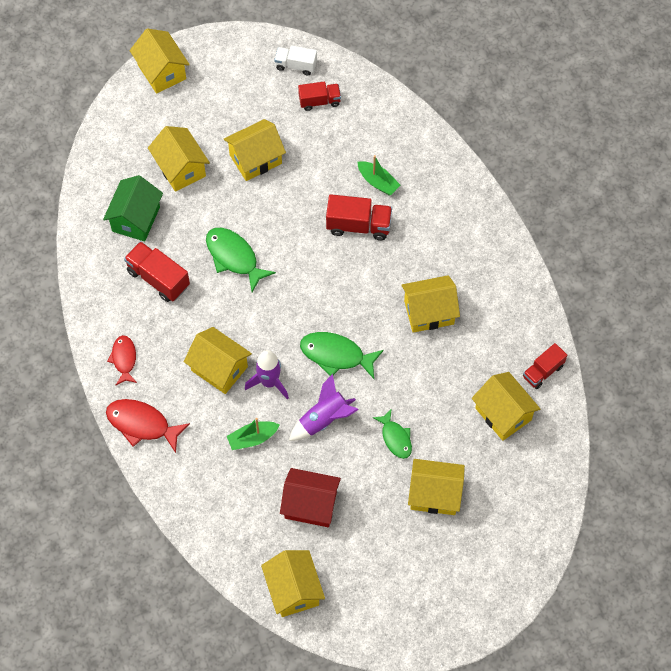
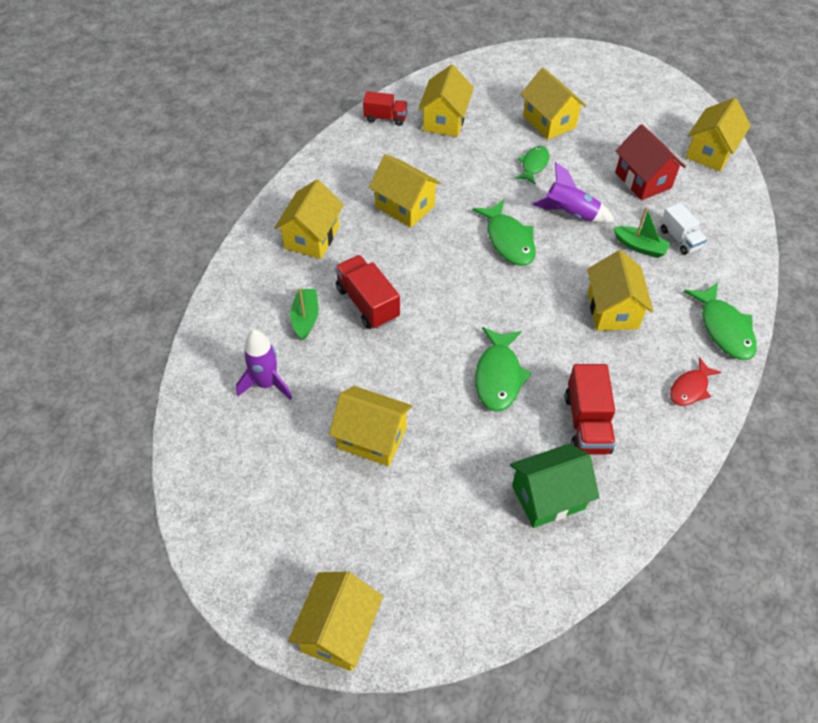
camera: 130 degrees left, 10 degrees down
red fish [106,399,190,453] -> green fish [684,283,757,360]
yellow house [148,126,210,192] -> yellow house moved to [274,179,344,259]
purple rocket [245,350,289,399] -> purple rocket moved to [236,330,292,400]
white truck [274,45,317,75] -> white truck moved to [661,203,707,255]
red truck [298,82,341,111] -> none

